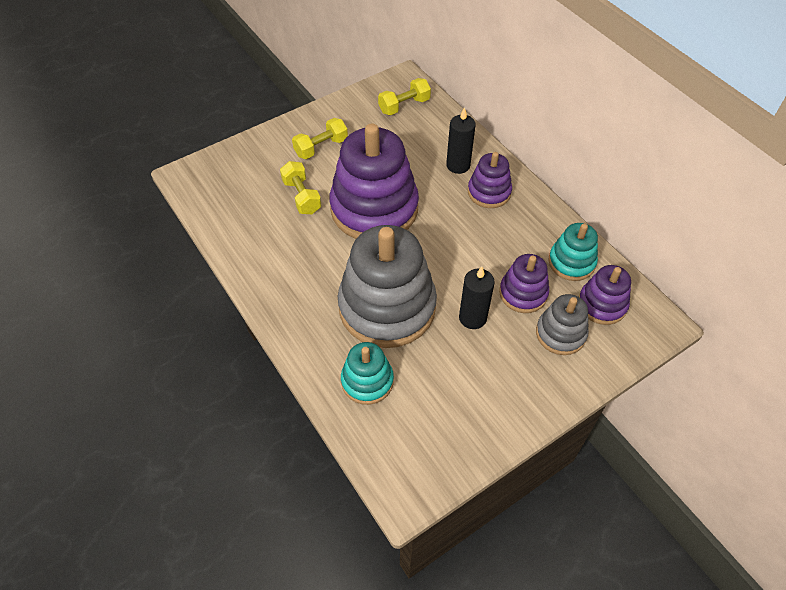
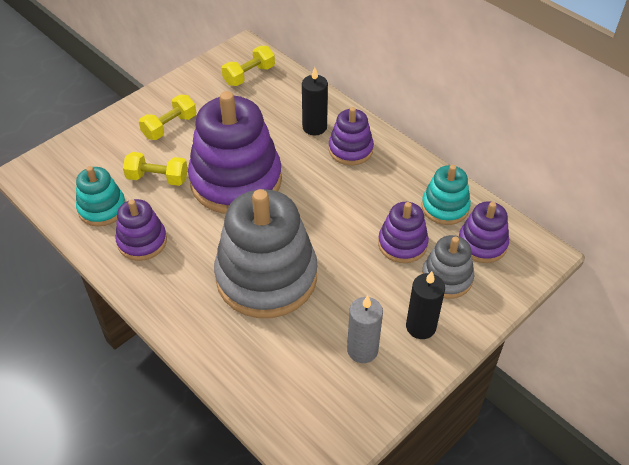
camera: 10 degrees left, 5 degrees down
yellow dumbbell [280,161,321,214] -> yellow dumbbell turned 45 degrees counterclockwise [123,152,188,186]
turquoise stacking toy [341,342,394,405] -> turquoise stacking toy moved to [76,166,126,227]
black candle [459,267,495,329] -> black candle moved to [406,271,445,339]
none -> purple stacking toy [116,199,167,261]
none -> grey candle [347,295,383,363]

